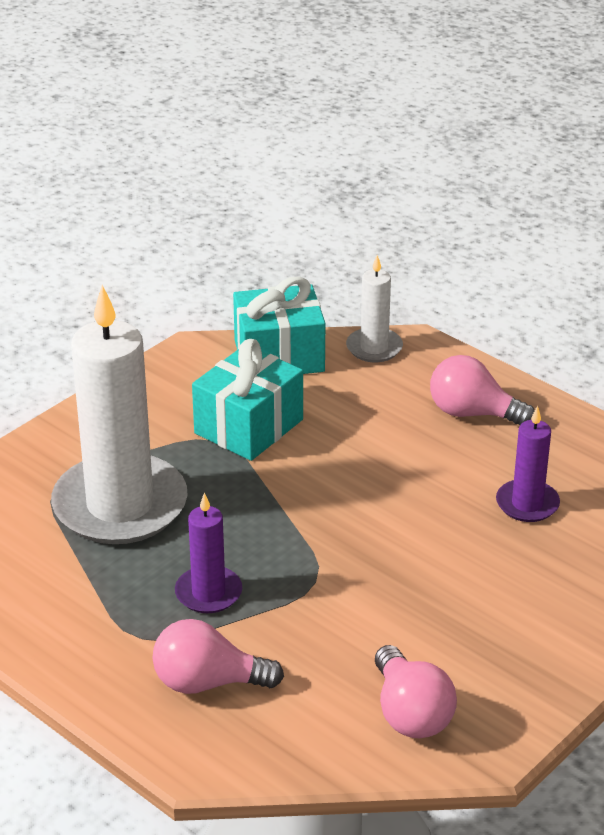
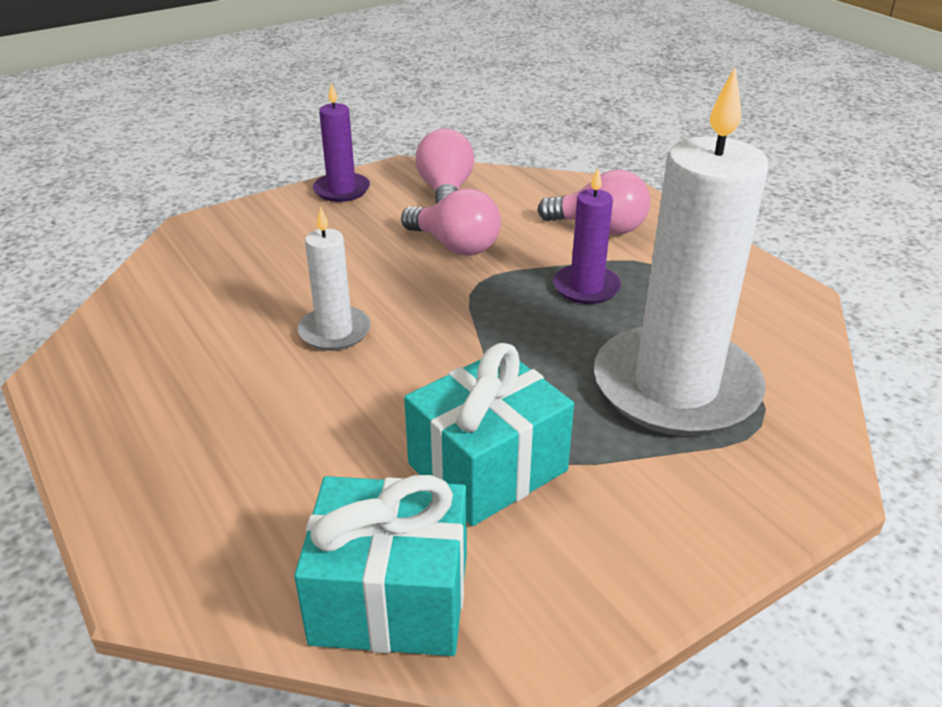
camera: 165 degrees left, 0 degrees up
white candle [346,255,403,362] -> white candle moved to [298,206,371,351]
pink light bulb [430,355,535,425] -> pink light bulb moved to [401,188,501,256]
purple candle [496,405,560,522] -> purple candle moved to [313,82,370,202]

